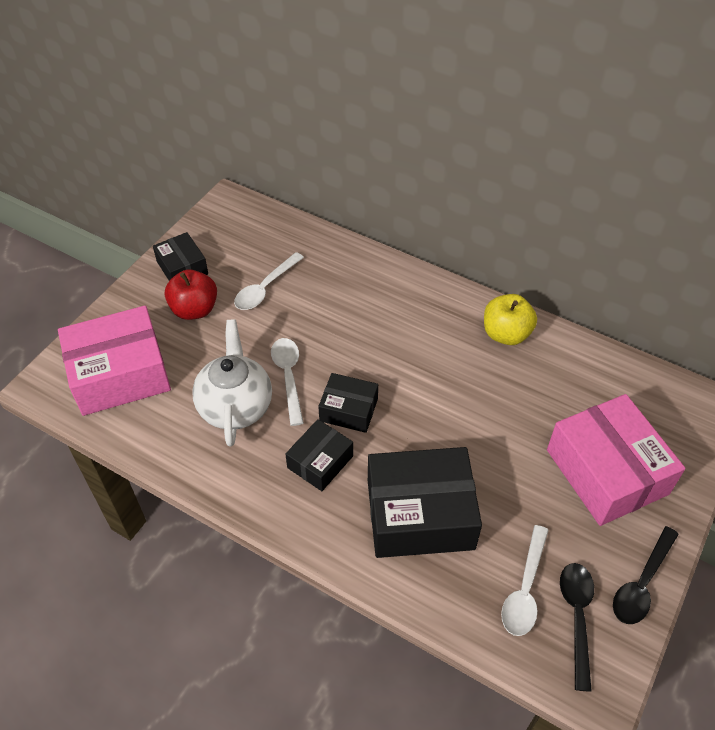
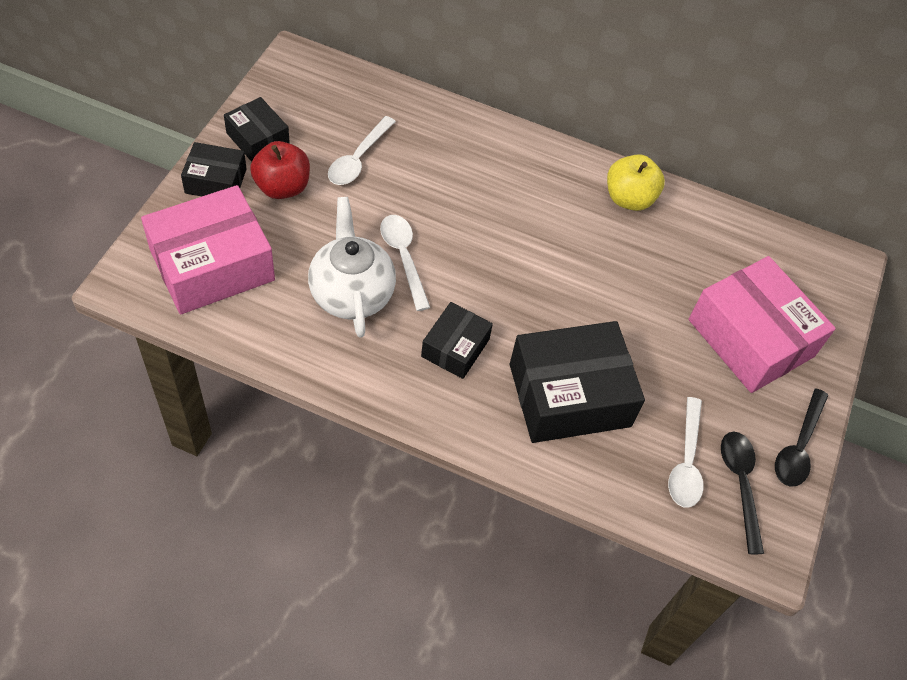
camera: 15 degrees left, 5 degrees up
black box [318,373,378,433] -> black box moved to [181,142,247,196]

